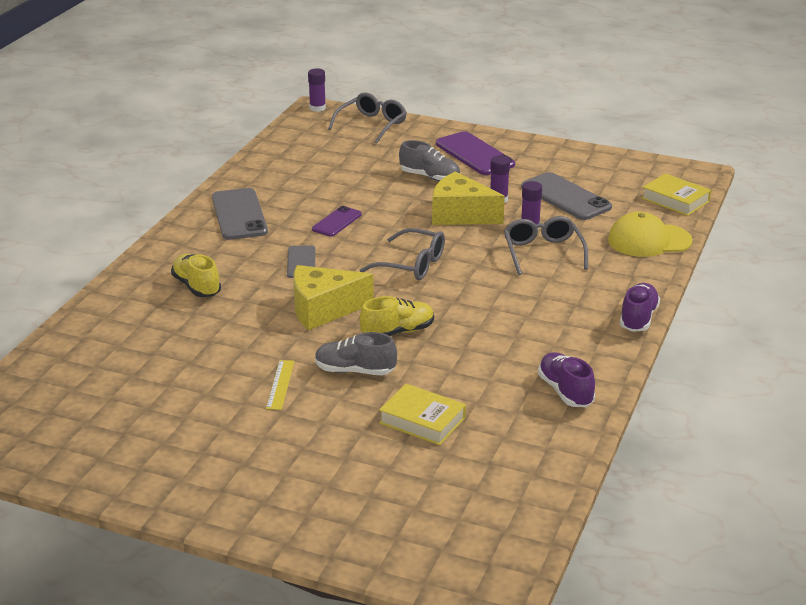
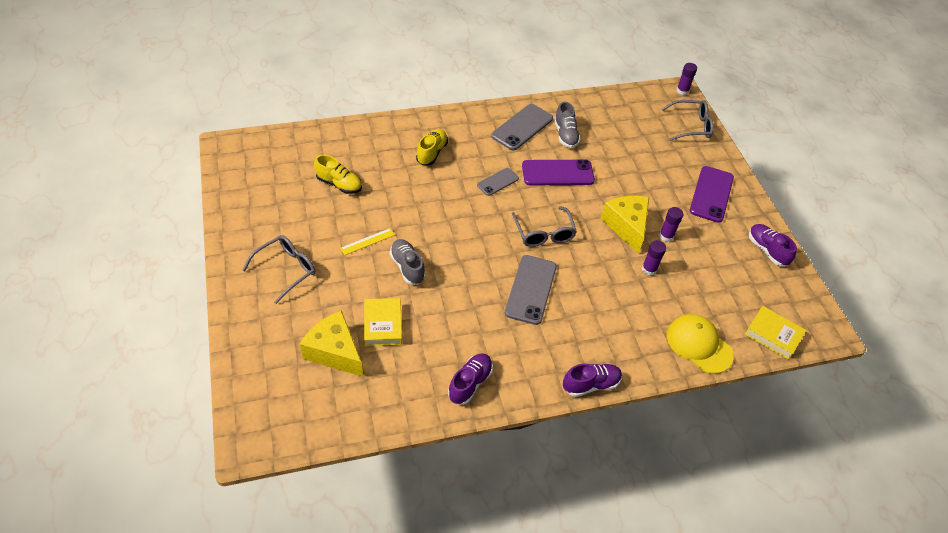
camera: 50 degrees right, 20 degrees up
yellow cheese [293,265,373,330] -> yellow cheese moved to [300,311,363,377]
purple phone [312,206,362,237] -> purple phone [522,160,595,186], size x1.72
yellow shoe [359,296,434,336] -> yellow shoe moved to [314,155,362,194]
grey shoe [399,140,460,181] -> grey shoe moved to [554,102,581,148]
grey glasses [504,216,588,275] -> grey glasses moved to [242,235,316,304]
grey phone [521,172,612,220] -> grey phone moved to [505,255,557,325]
yellow book [642,173,711,216] -> yellow book turned 60 degrees counterclockwise [745,306,806,360]
none -> purple shoe [749,224,797,266]

